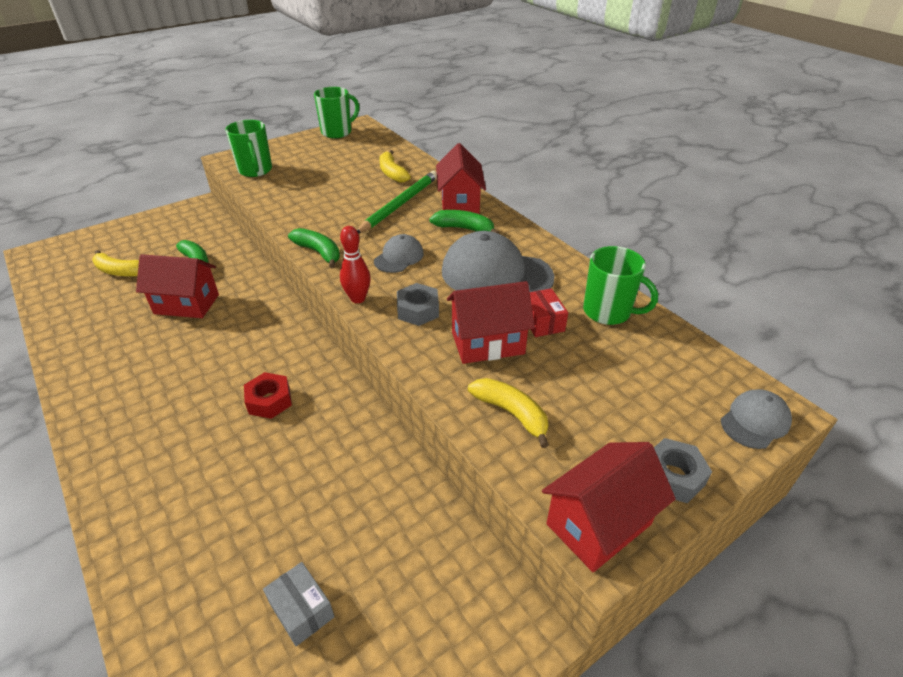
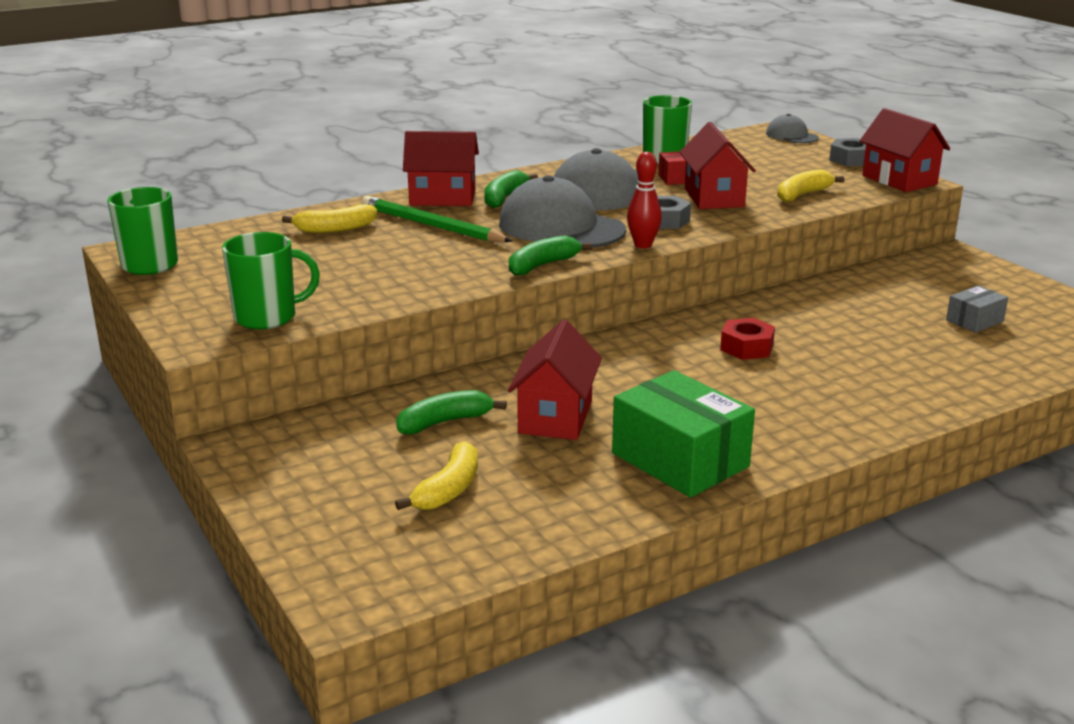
camera: 85 degrees left, 15 degrees down
grey cap [374,234,424,273] -> grey cap [499,175,626,248], size x1.95
none -> green box [612,370,755,497]

